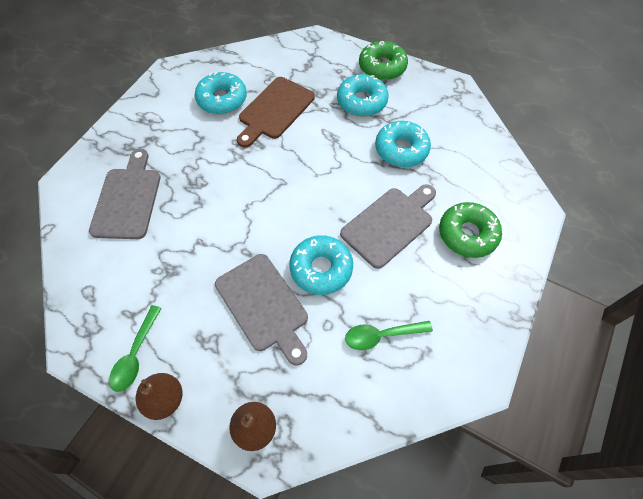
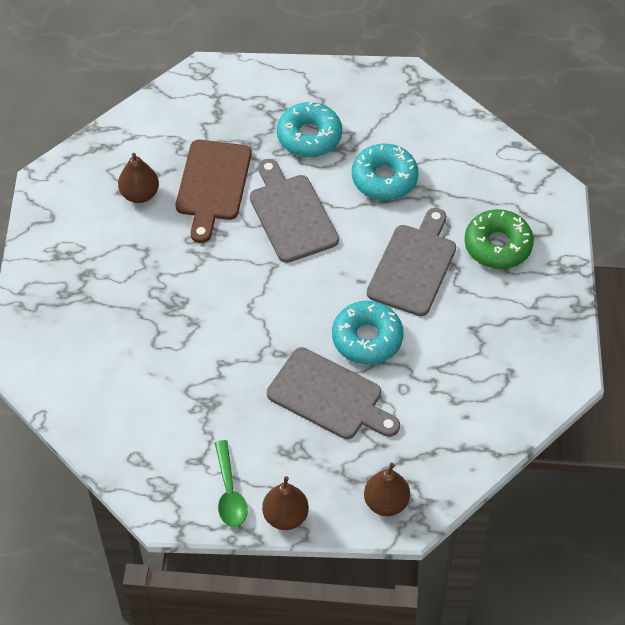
camera: 25 degrees left, 5 degrees down
grey cutting board [89,149,161,239] -> grey cutting board moved to [250,159,339,263]
turquoise donut [195,72,247,114] -> brown pear [118,153,159,203]
green spoon [345,321,433,350] -> none
green donut [359,41,408,80] -> none

